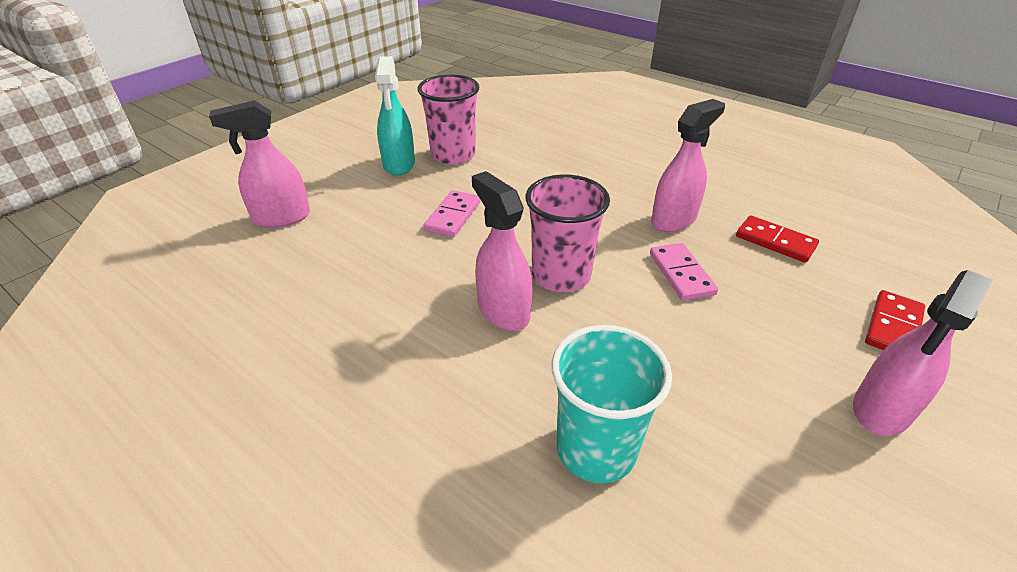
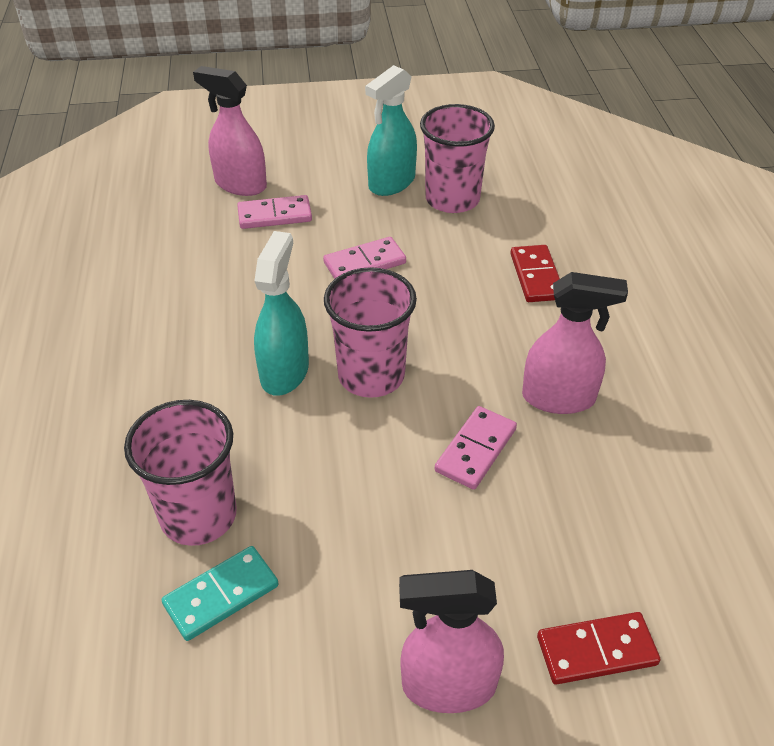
camera: 45 degrees right, 5 degrees up
pink spray bottle [472,171,532,331] -> turquoise spray bottle [254,231,309,396]
turquoise cup [552,325,672,483] -> pink cup [124,400,237,546]
red domino [736,215,819,263] -> red domino moved to [510,245,560,302]
none -> turquoise domino [162,546,279,641]
none -> pink domino [237,195,312,229]

